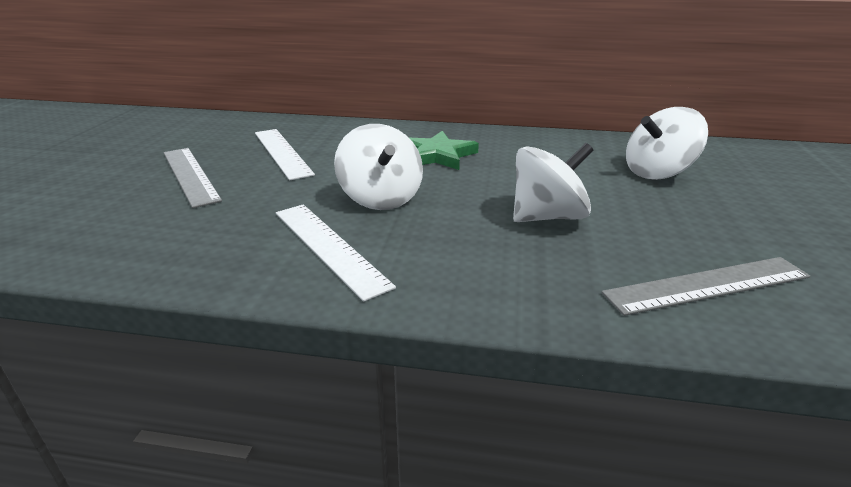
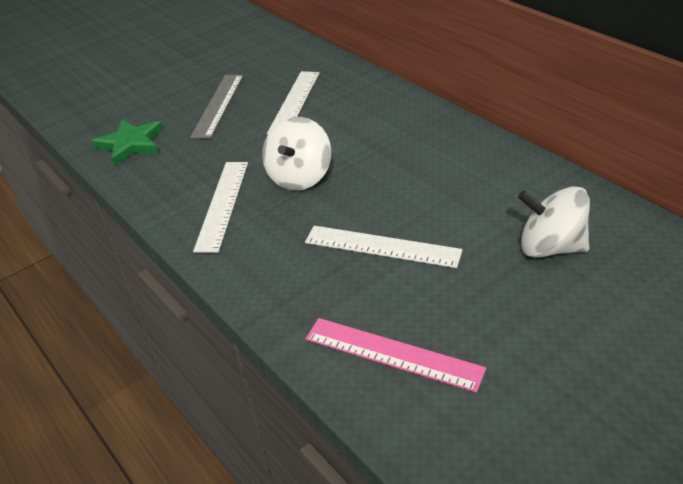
camera: 45 degrees right, 10 degrees up
green star [409,131,479,170] -> green star moved to [91,119,163,166]
white spinning top [513,143,593,222] -> white ruler [305,226,463,268]
grey ruler [601,257,810,316] -> pink ruler [306,318,486,393]

